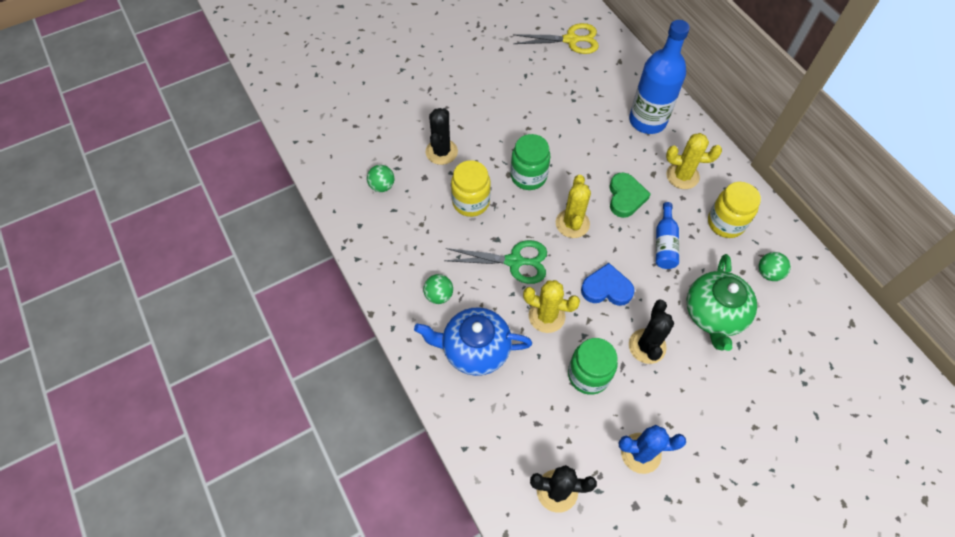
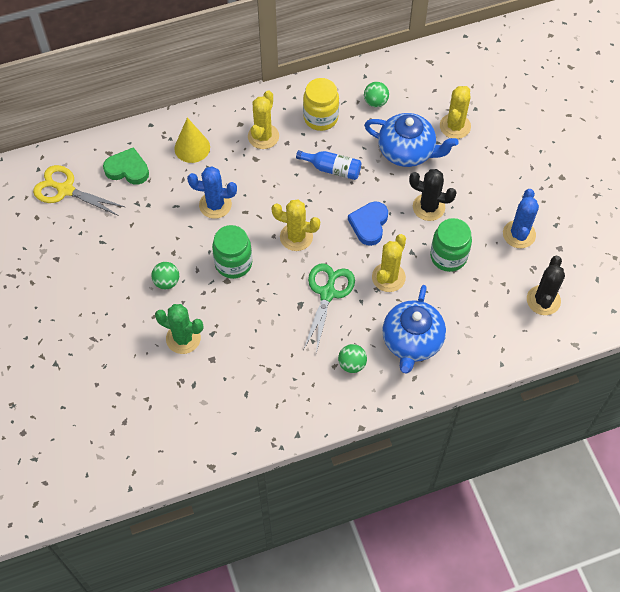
camera: 80 degrees left, 0 degrees up
green ball [367,165,395,192] -> green ball moved to [151,262,179,289]
black cactus [426,108,458,165] -> green cactus [155,304,203,354]
yellow jar [451,160,491,217] -> none
yellow scissors [513,23,599,54] -> yellow scissors turned 75 degrees counterclockwise [33,165,125,216]
green heart [609,173,651,218] -> green heart moved to [103,147,149,185]
blue bottle [629,20,690,134] -> yellow cone [174,117,210,163]
green teapot [687,254,757,351] -> blue teapot [364,113,459,167]
none -> blue cactus [187,166,237,219]
none -> yellow cactus [440,86,471,139]

